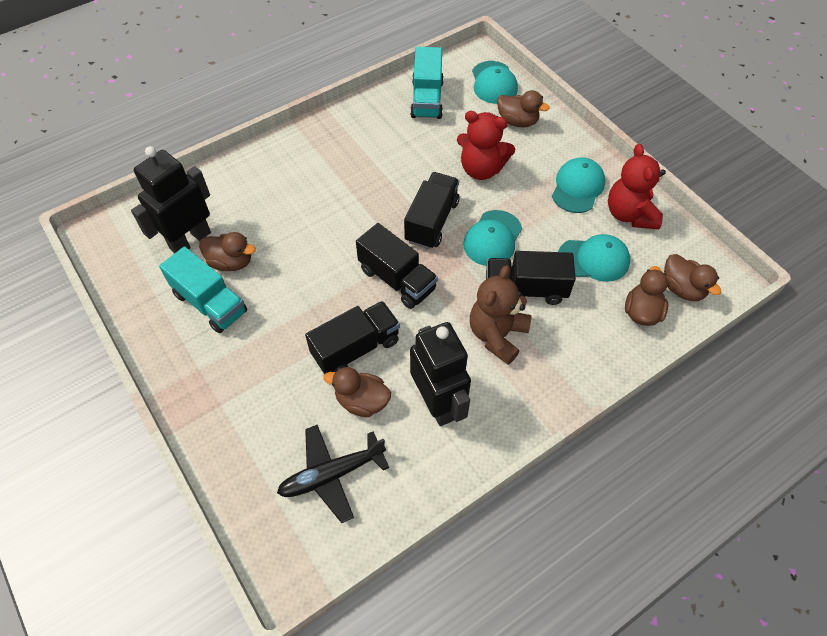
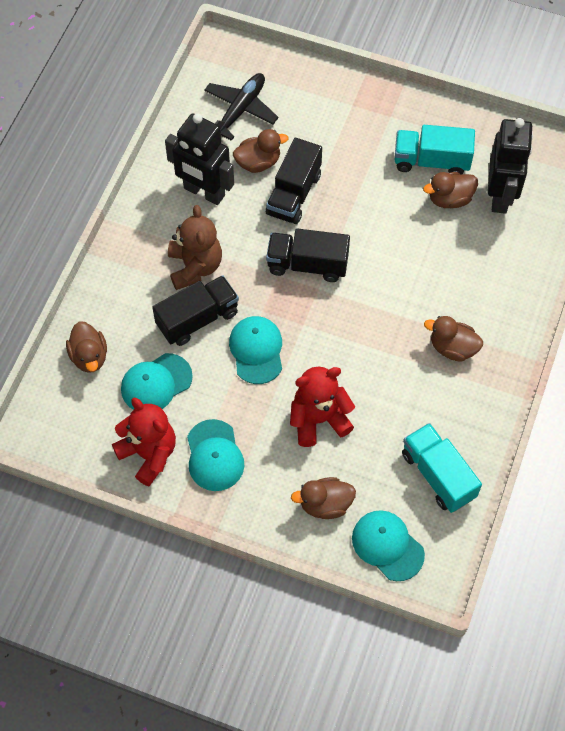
camera: 145 degrees right, 5 degrees up
black truck [404,172,459,249] -> none
brown duck [664,254,721,301] -> brown duck moved to [424,316,483,362]

